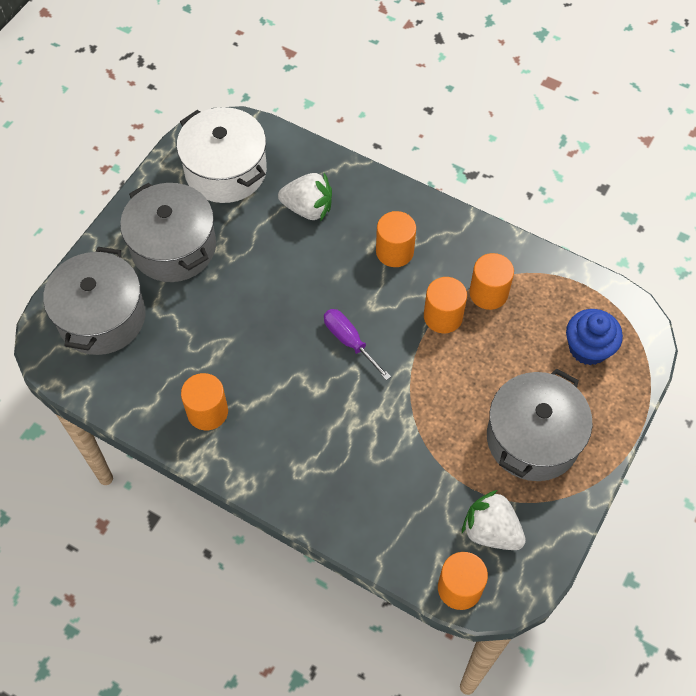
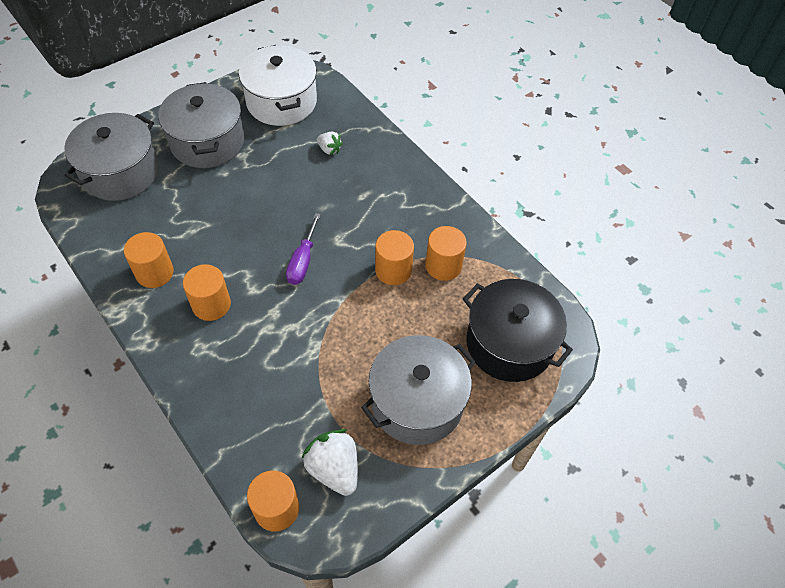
camera: 20 degrees right, 5 degrees down
white strawberry [278,173,332,222] -> white strawberry [317,132,343,155], size x0.56
purple screwdriver [324,309,391,380] -> purple screwdriver turned 150 degrees counterclockwise [286,213,321,285]
orange cylinder [376,211,416,267] -> orange cylinder moved to [183,264,231,321]
blue cupcake [566,309,623,365] -> black pot [463,279,573,382]

